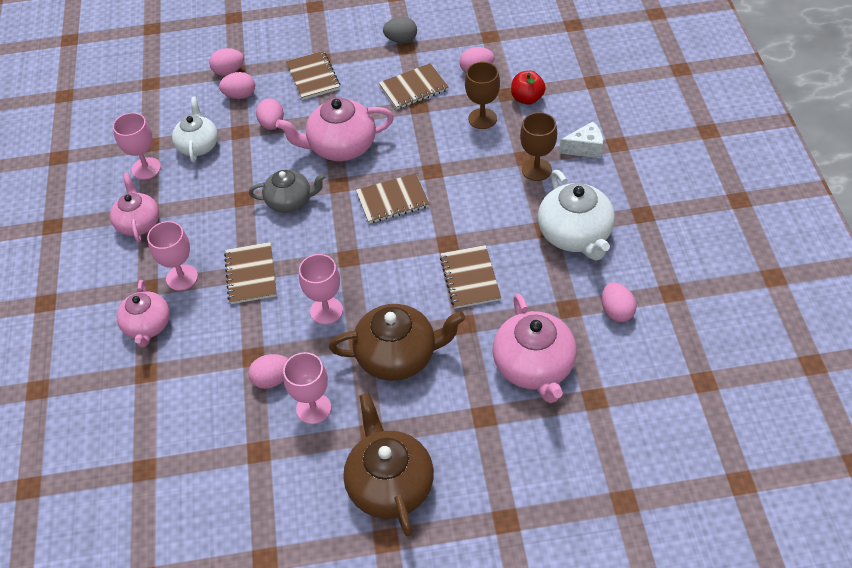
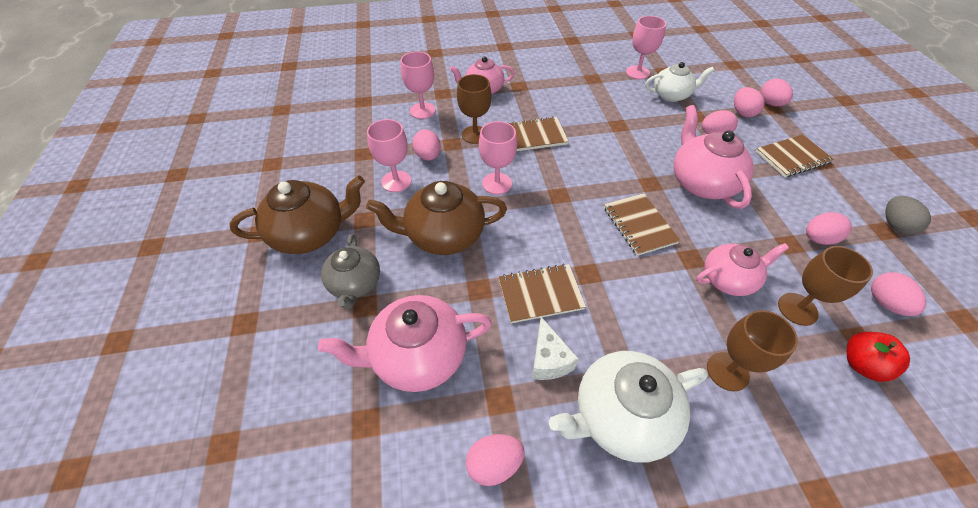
camera: 85 degrees right, 0 degrees up
pink teapot [110,173,159,243] -> pink teapot moved to [696,243,789,296]
pink goblet [147,221,198,291] -> pink goblet moved to [401,52,436,119]
grey teapot [249,170,326,213] -> grey teapot moved to [321,234,380,309]
brown teapot [329,304,465,381] -> brown teapot turned 90 degrees clockwise [366,181,507,255]
brown notebook [379,63,449,110] -> pink egg [806,212,852,245]
white cheese [559,122,603,158] -> white cheese moved to [532,317,579,380]
none -> brown goblet [457,74,492,144]

